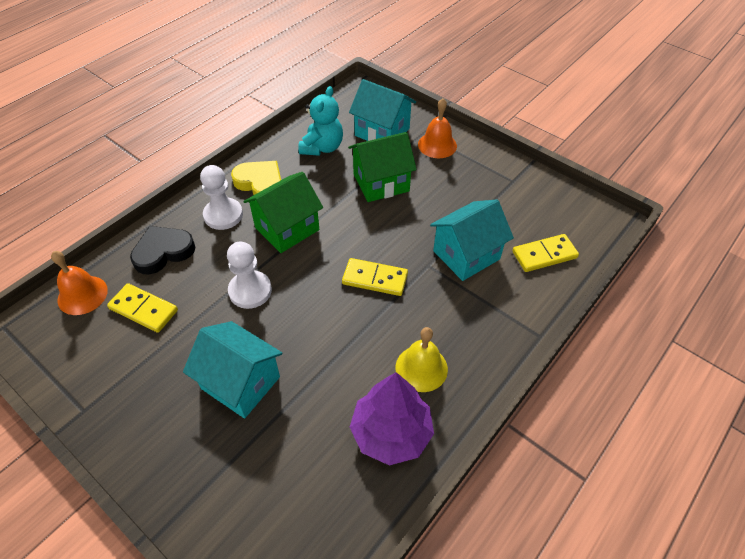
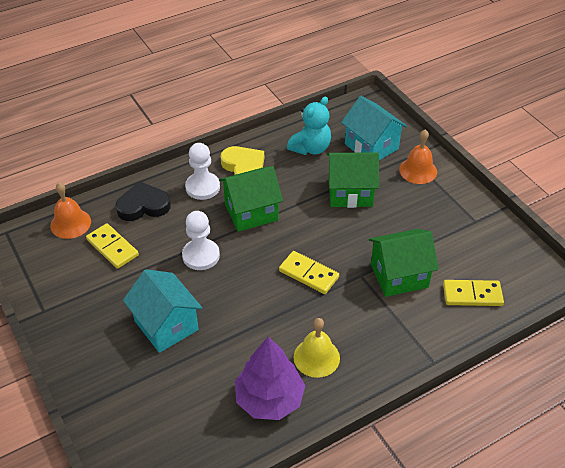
camera: 20 degrees right, 5 degrees down
turquoise house [430,200,514,281] -> green house [369,229,439,297]

